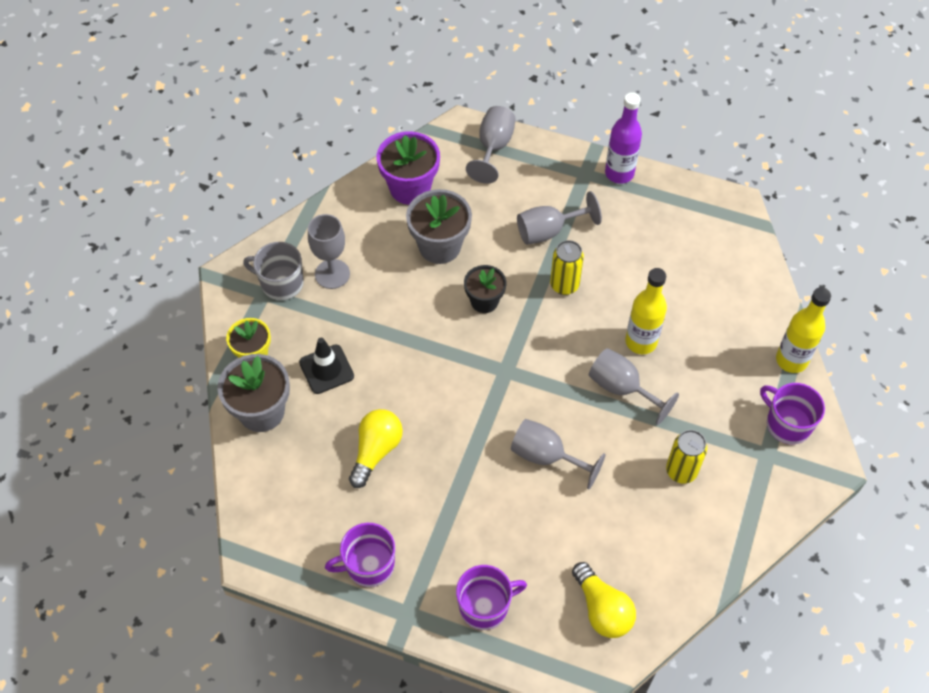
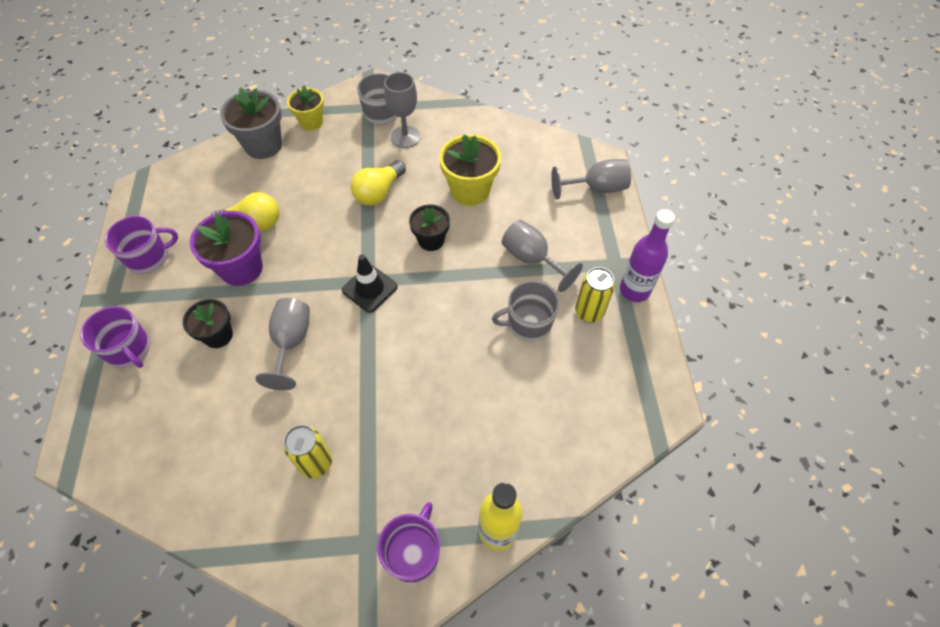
camera: 65 degrees right, 0 degrees up
black traffic cone [299,338,354,394] -> black traffic cone moved to [342,254,398,313]
purple mug [325,523,395,587] -> purple mug turned 105 degrees clockwise [105,216,178,274]
purple flower pot [377,131,440,205] -> purple flower pot moved to [190,211,263,286]
grey flower pot [406,189,472,264] -> yellow flower pot [439,134,501,206]
yellow can [550,240,584,295] -> yellow can moved to [575,267,615,322]
yellow light bulb [572,562,636,638] -> yellow light bulb moved to [351,160,406,206]
grey goblet [589,348,679,425] -> none
yellow bottle [625,268,667,354] -> none
none -> black flower pot [183,299,233,348]
none -> grey mug [492,281,559,341]

